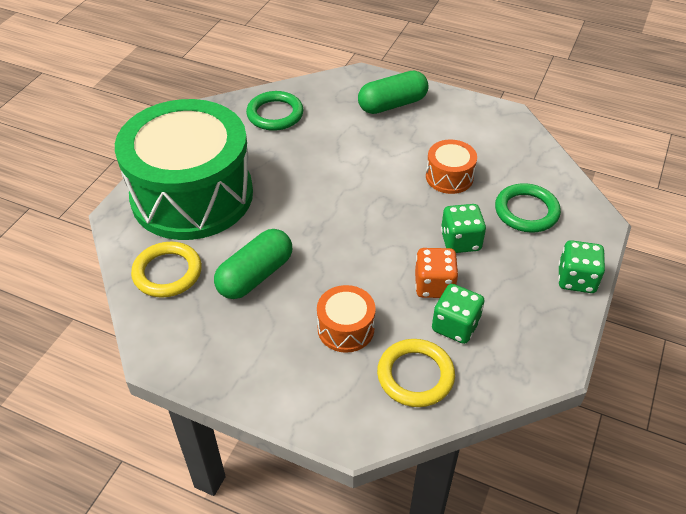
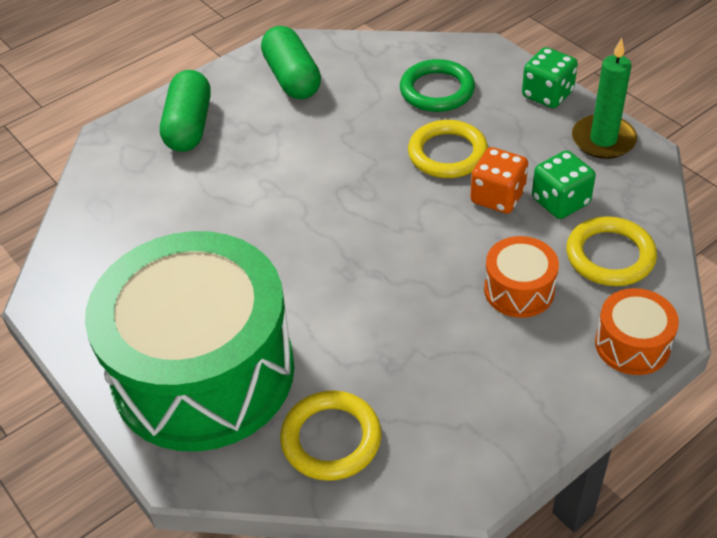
camera: 60 degrees left, 0 degrees up
green capsule [214,229,292,299] -> green capsule moved to [261,26,321,100]
green ring [246,91,303,131] -> none
orange drum [426,139,477,194] -> orange drum moved to [595,288,679,375]
green dice [441,204,486,253] -> yellow ring [408,120,488,178]
none -> green candle [572,38,637,159]

